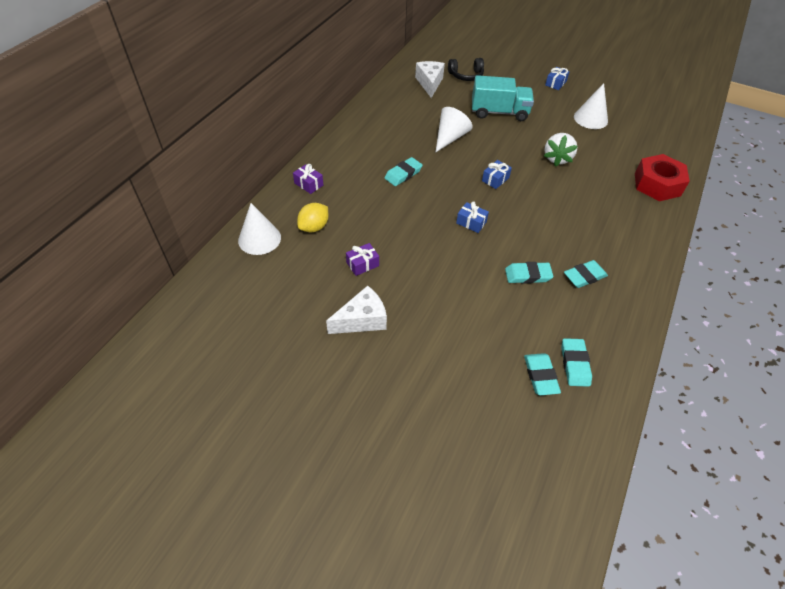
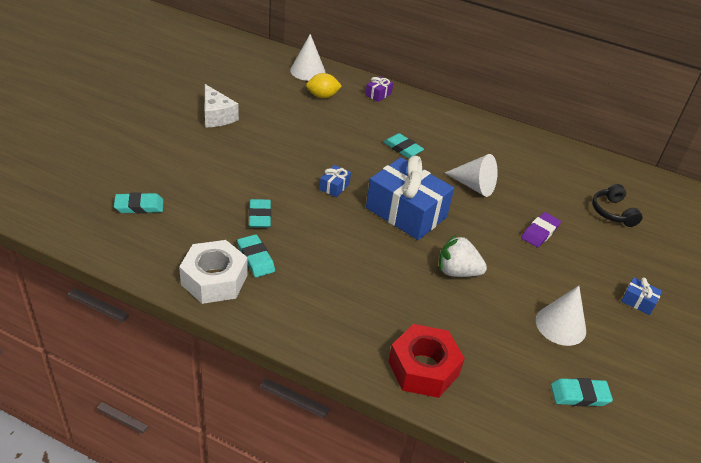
camera: 85 degrees right, 10 degrees down
yellow lemon [297,203,329,232] -> yellow lemon turned 45 degrees counterclockwise [306,73,342,98]
purple gift [346,243,379,276] -> none
white cheese [415,61,445,98] -> none
turquoise truck [472,75,534,121] -> purple eraser [521,212,561,248]
blue gift [482,160,512,189] -> blue gift [366,156,454,240], size x2.44
turquoise eraser [561,338,592,387] -> turquoise eraser moved to [551,378,613,406]
none -> white nut [179,240,248,304]

